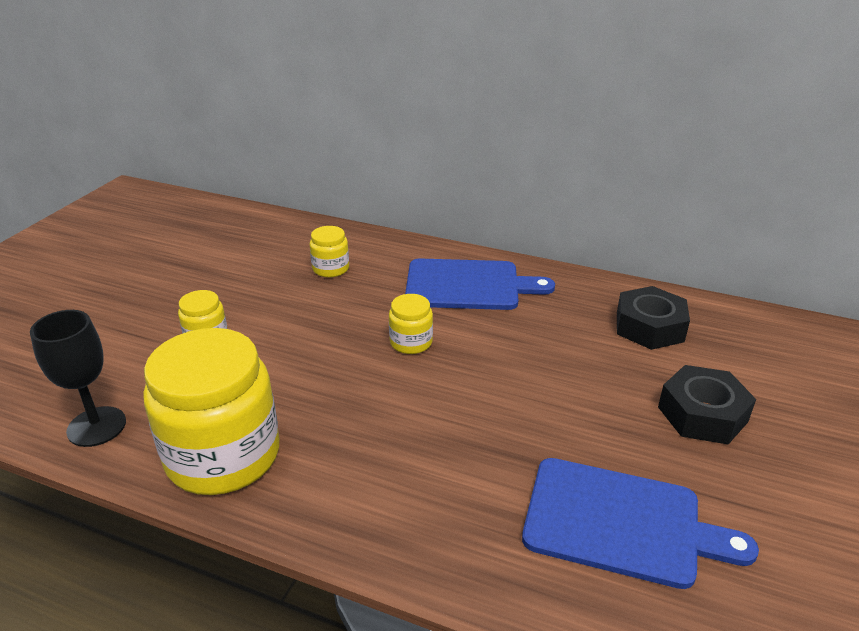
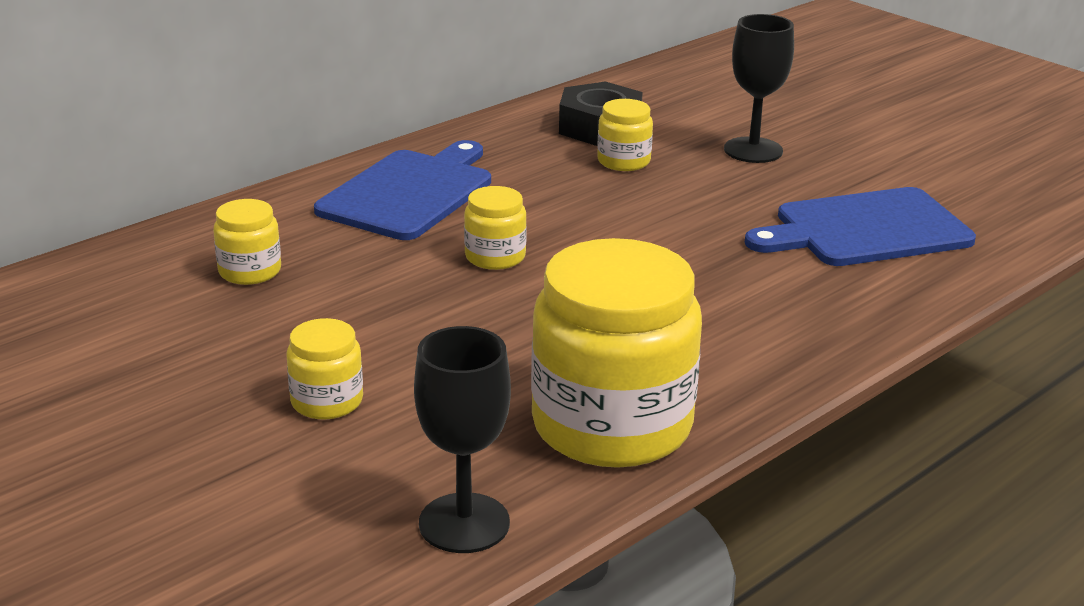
camera: 65 degrees left, 5 degrees down
blue cutting board [522,458,759,589] -> blue cutting board turned 150 degrees counterclockwise [745,187,976,266]
black nut [658,365,756,444] -> black goblet [724,14,794,163]
none -> yellow jar [597,99,653,171]

